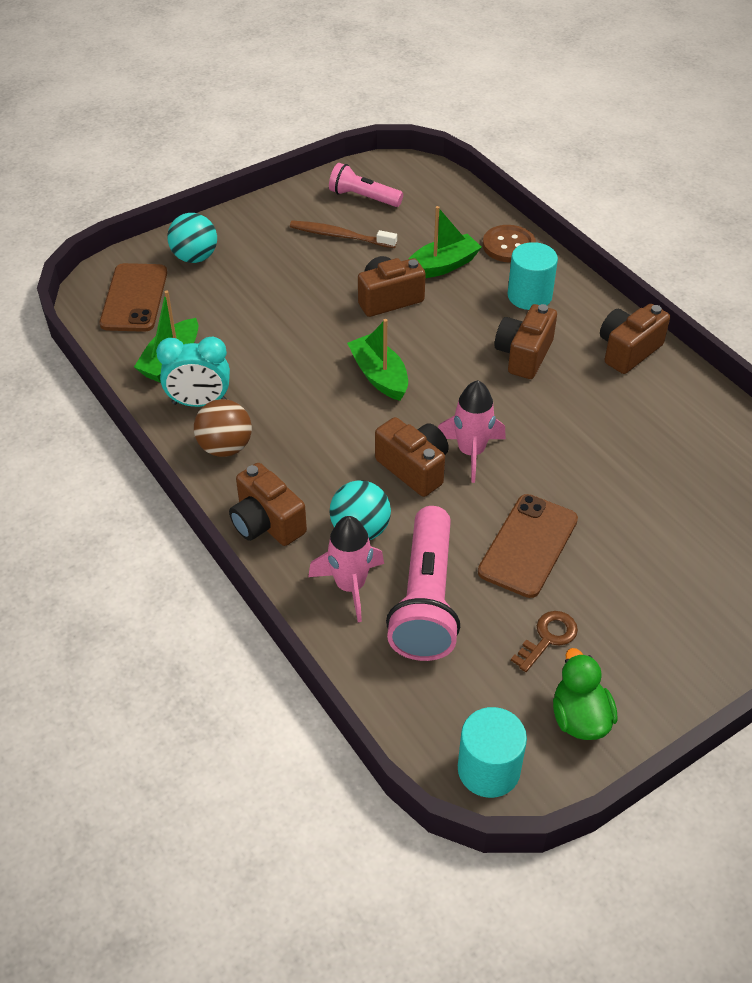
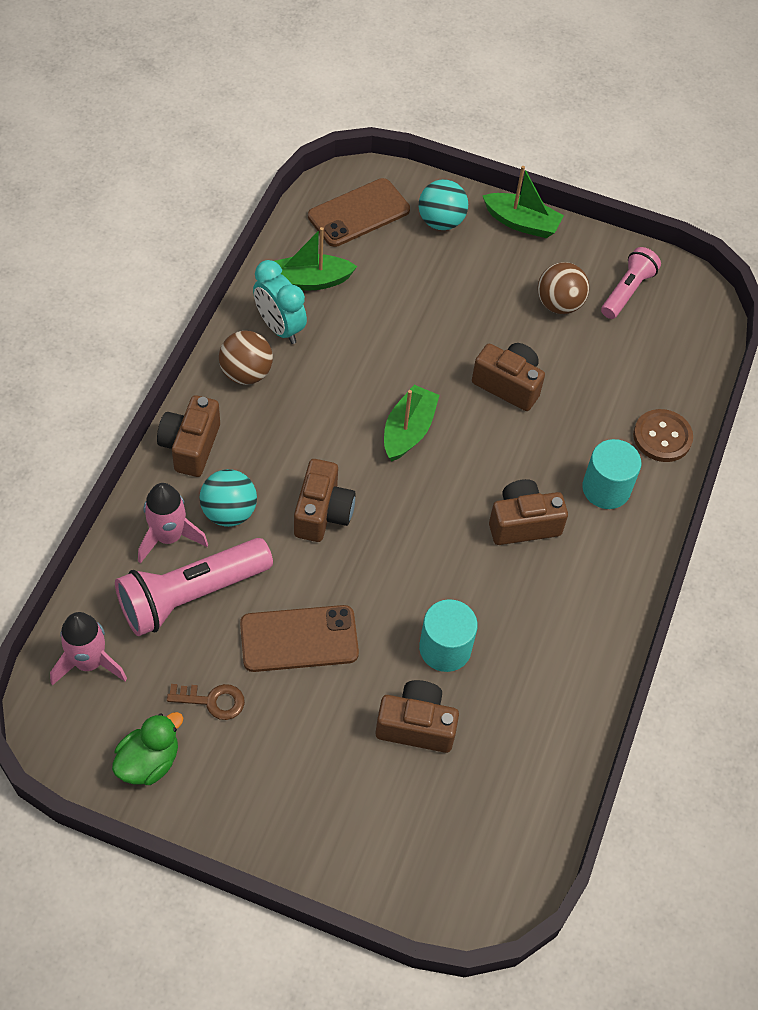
camera: 50 degrees right, 10 degrees up
brown toothbrush [290,221,397,248] -> brown ball [537,262,589,314]
pink flashlight [329,163,403,207] -> pink flashlight turned 45 degrees clockwise [601,247,661,319]
green boat [409,206,482,278] -> green boat moved to [483,166,564,238]
pink rocket [438,380,506,483] -> pink rocket moved to [50,612,127,685]
turquoise cylinder [458,707,527,798] -> turquoise cylinder moved to [419,599,478,672]
brown camera [600,304,670,374] -> brown camera moved to [376,680,459,753]

